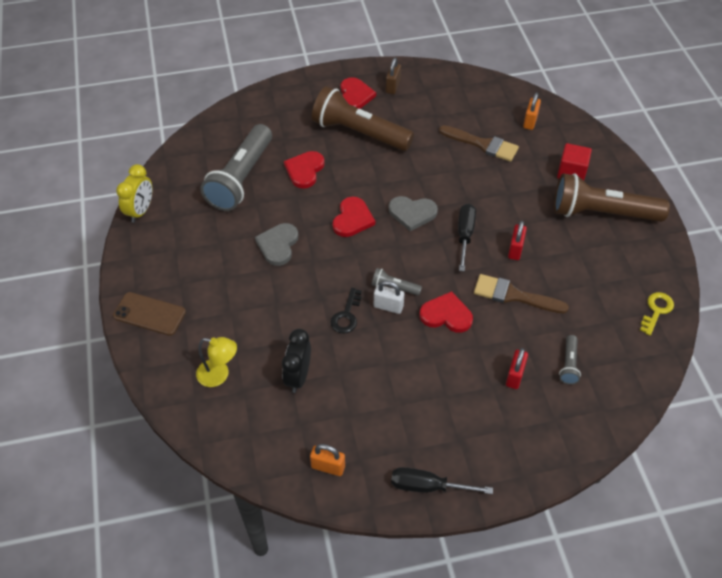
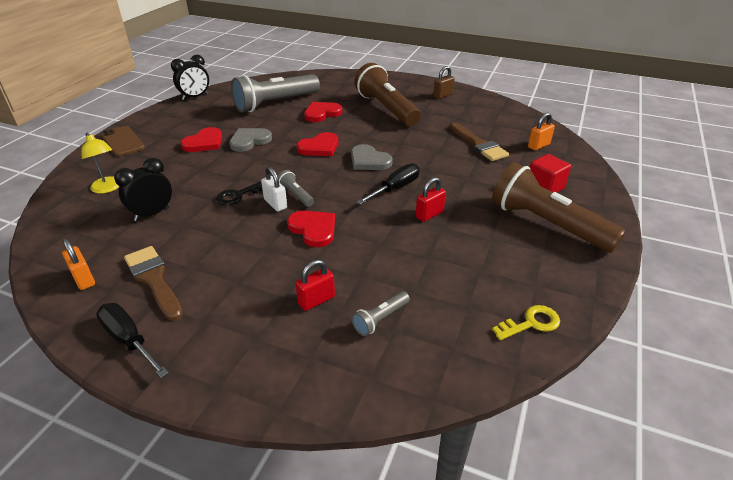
camera: 35 degrees right, 15 degrees down
yellow clock [116,164,153,223] -> black clock [171,55,209,100]
red heart [341,77,376,109] -> red heart moved to [180,127,222,152]
brown brush [474,274,569,313] -> brown brush moved to [124,246,183,321]

